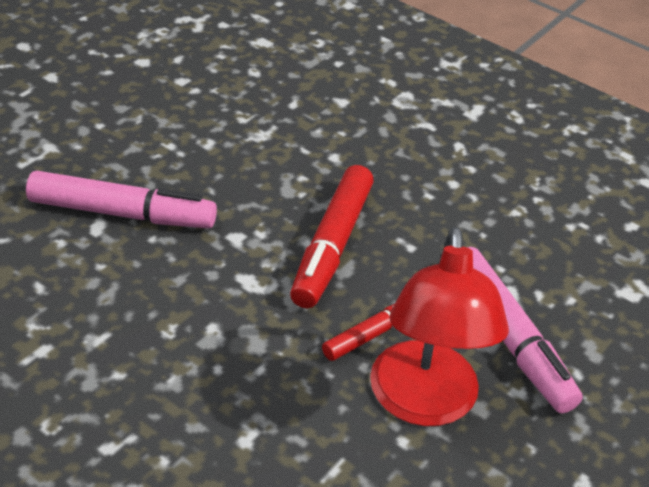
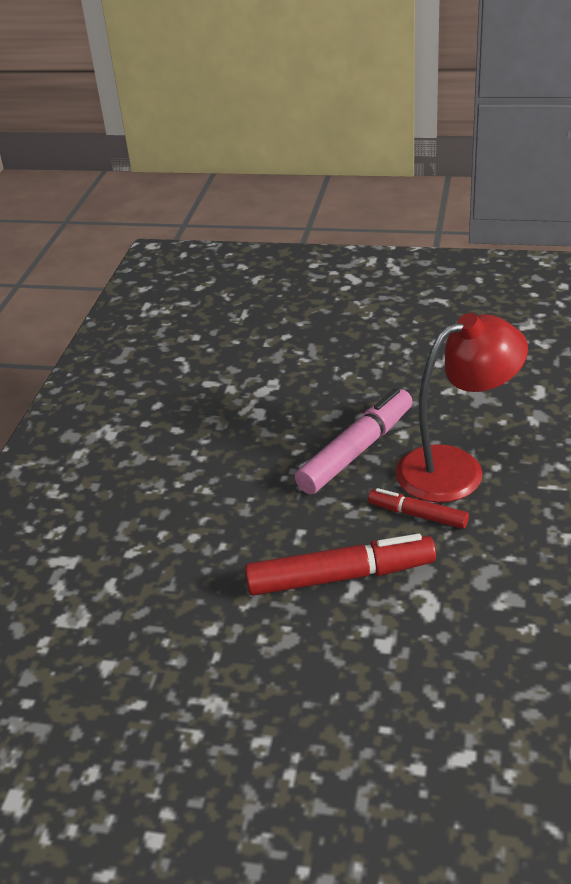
camera: 110 degrees left, 5 degrees down
pink marker [26,171,217,229] -> none

